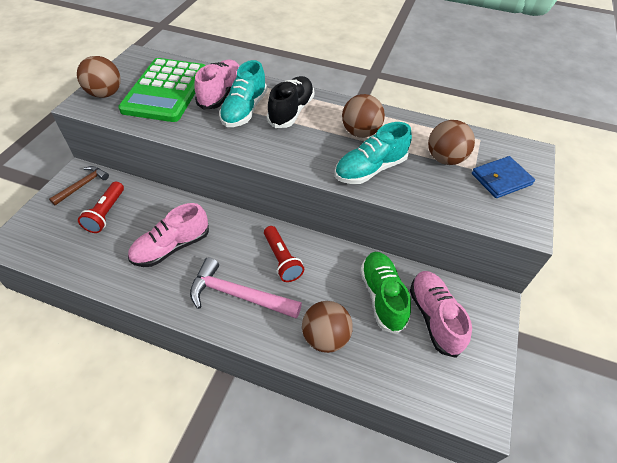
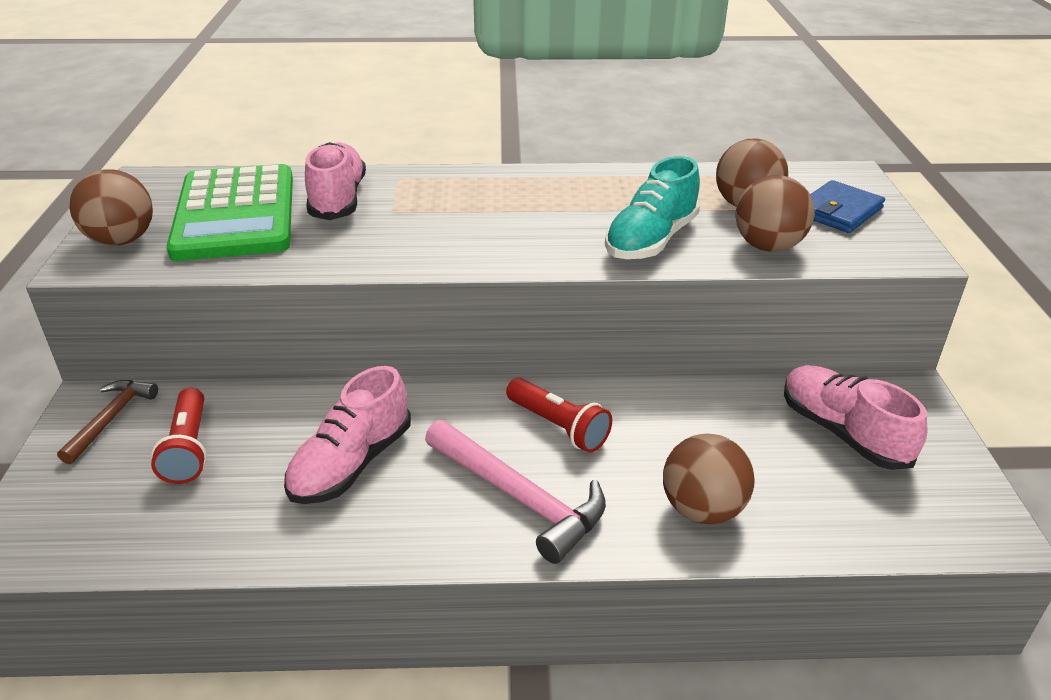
camera: 20 degrees left, 15 degrees down
pink hammer [190,258,302,319] -> pink hammer turned 135 degrees counterclockwise [425,420,606,564]
turquoise shoe [219,60,267,127] -> none
black shoe [267,76,314,128] -> none
brown ball [342,94,385,138] -> brown ball moved to [735,175,814,252]
green shoe [360,252,411,334] -> none

